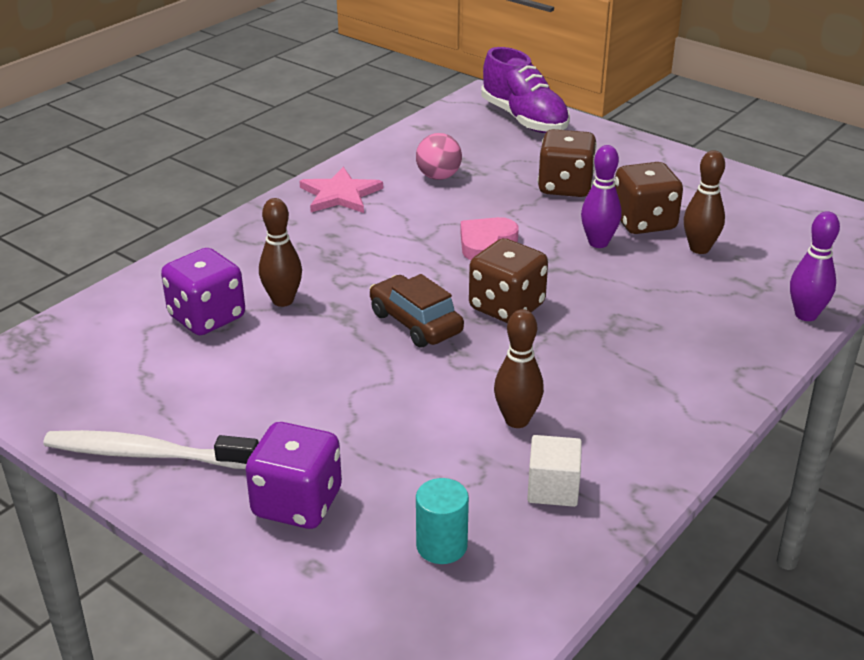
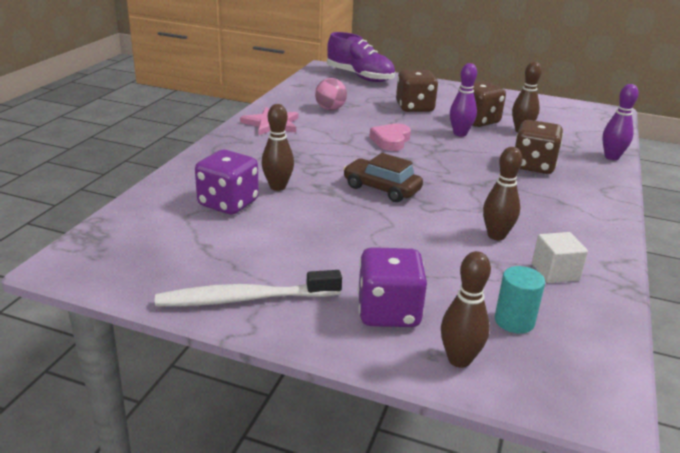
camera: 20 degrees left, 5 degrees down
brown dice [469,238,548,323] -> brown dice moved to [515,120,563,174]
none -> brown bowling pin [441,251,491,368]

